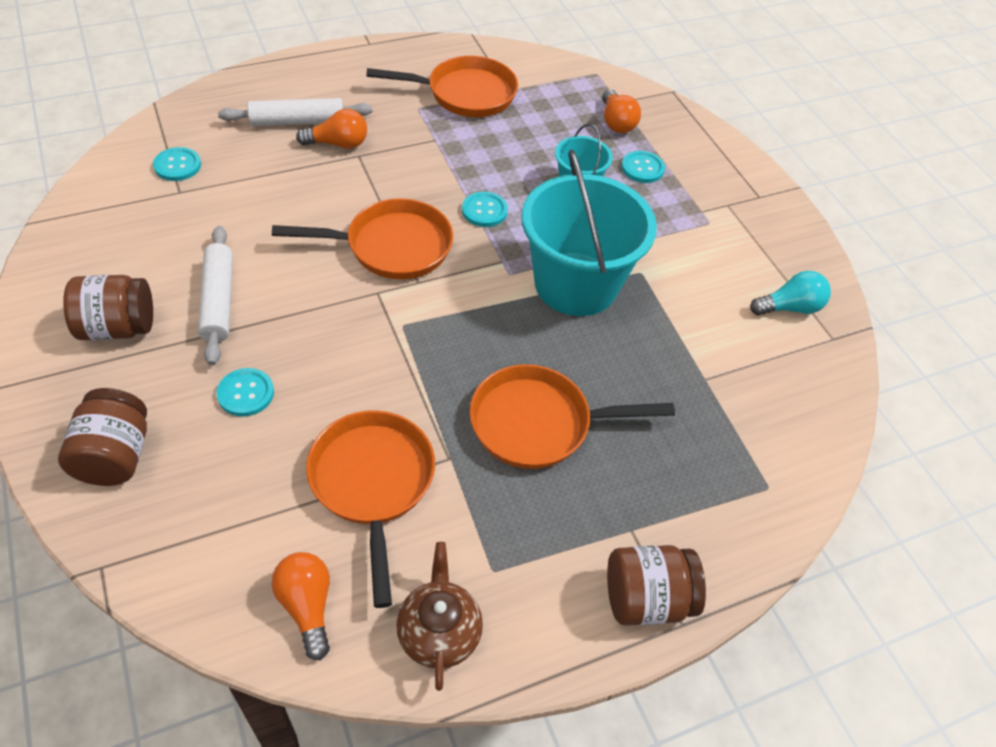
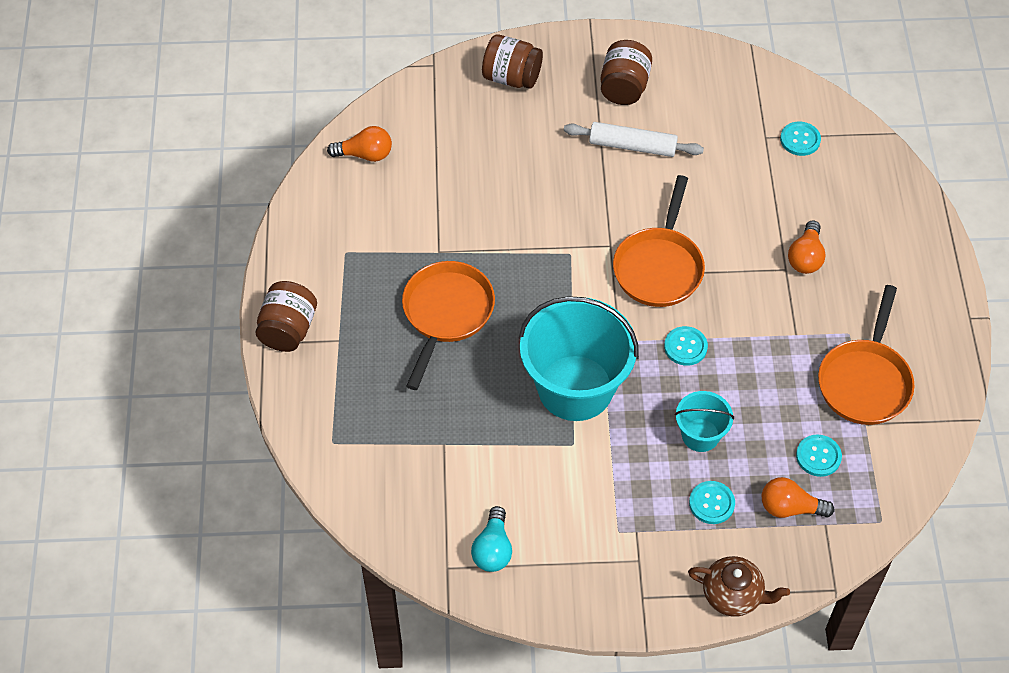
camera: 115 degrees right, 5 degrees up
turquoise button [217,368,274,417] -> turquoise button moved to [796,434,842,477]
white rolling pin [218,98,373,126] -> none
orange pan [306,410,435,608] -> none
brown teapot [396,542,483,691] -> brown teapot moved to [688,556,790,617]

